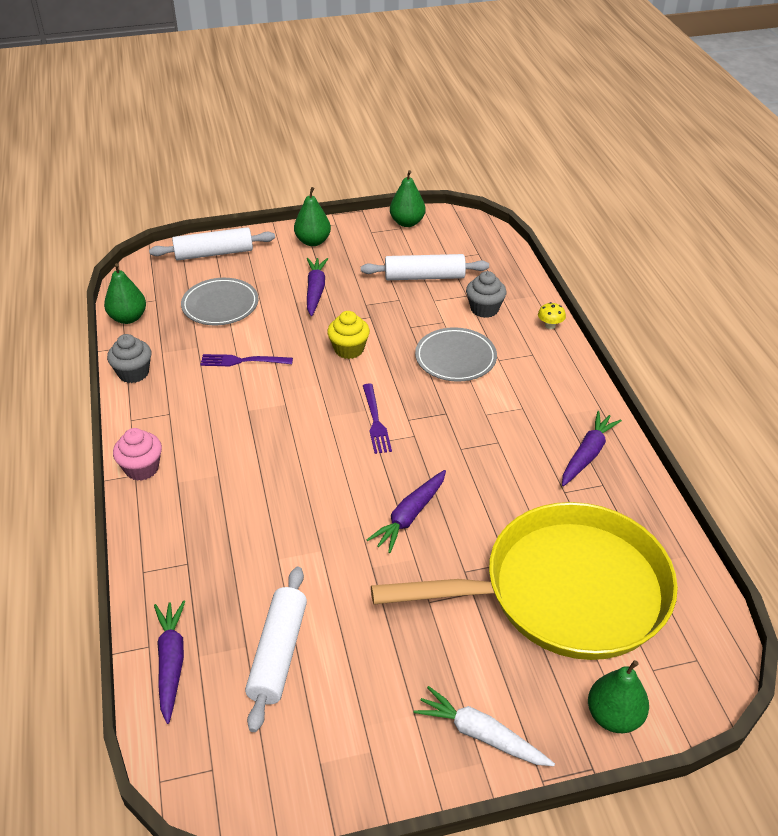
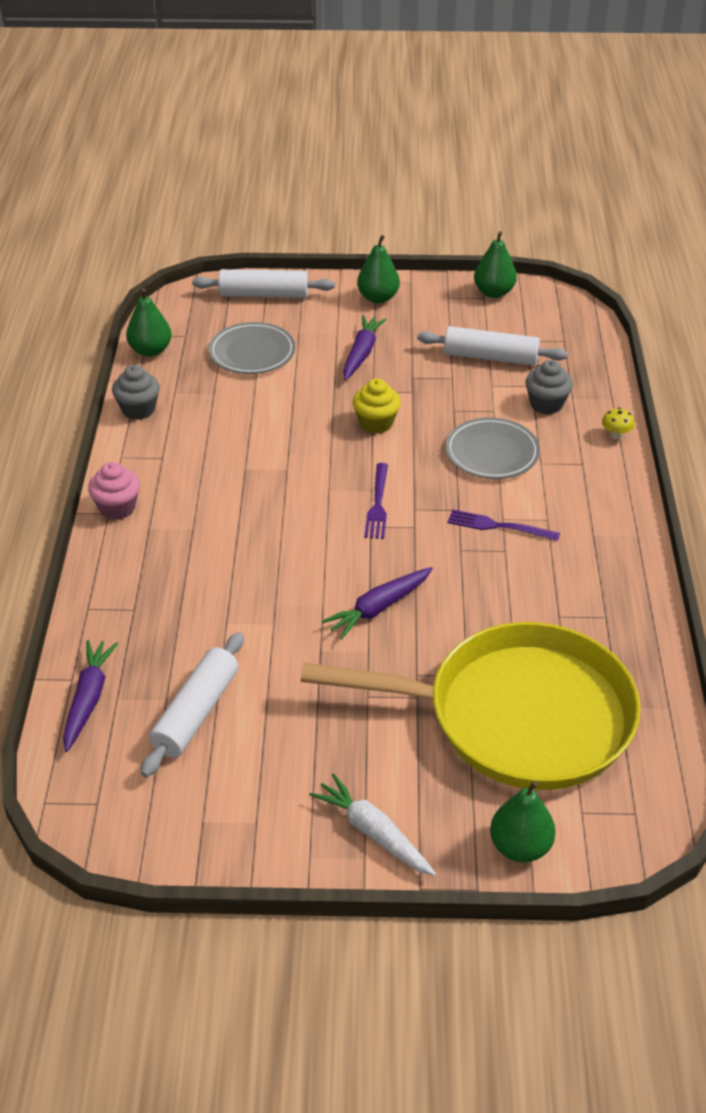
camera: 15 degrees right, 0 degrees up
purple fork [200,354,293,366] -> purple fork moved to [448,509,560,541]
purple carrot [562,411,622,486] -> none

